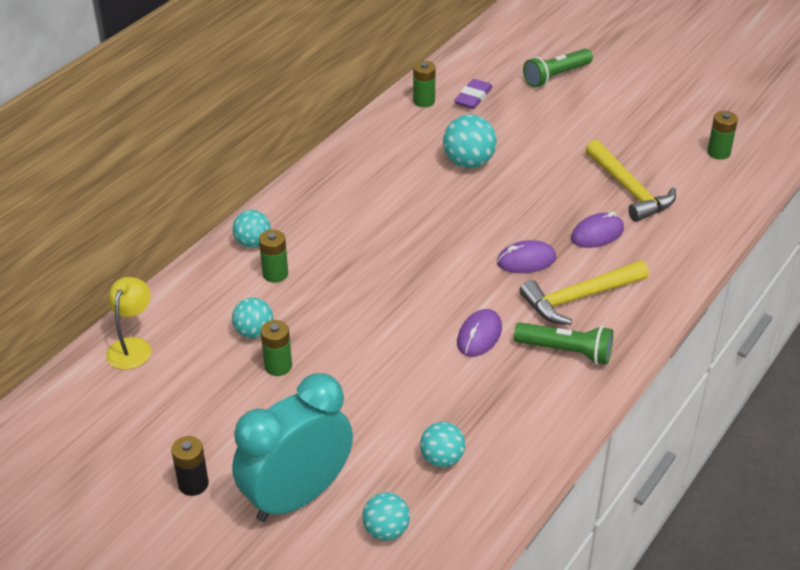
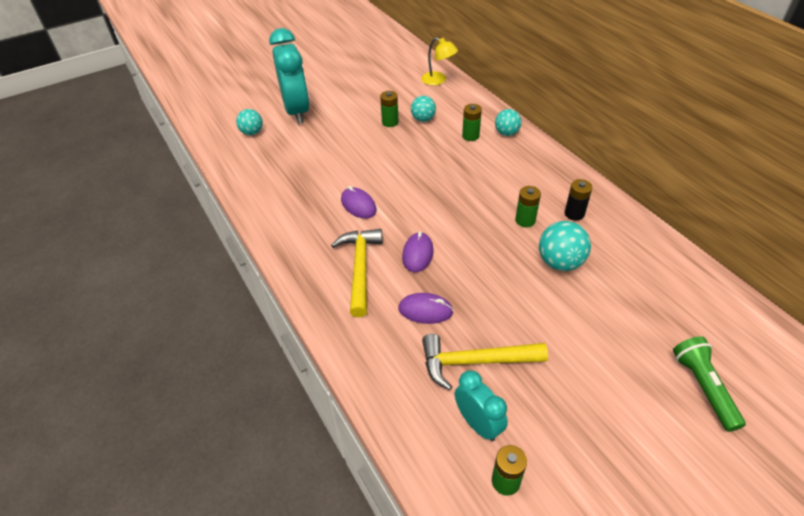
camera: 115 degrees right, 5 degrees up
black battery [171,436,209,496] -> black battery moved to [565,179,593,221]
green battery [413,61,436,107] -> green battery moved to [515,186,541,227]
turquoise ball [420,422,465,468] -> none
purple eraser [454,79,493,109] -> none
green flashlight [514,322,613,365] -> none
purple mouse [571,212,624,248] -> purple mouse turned 75 degrees counterclockwise [398,293,454,324]
none -> turquoise clock [455,370,508,442]

